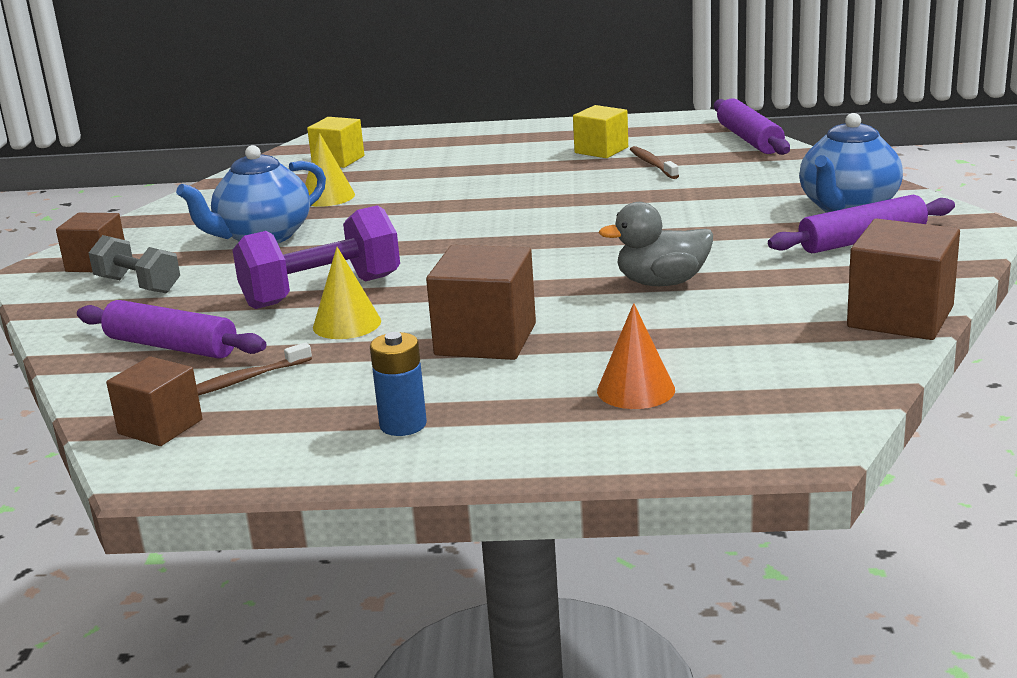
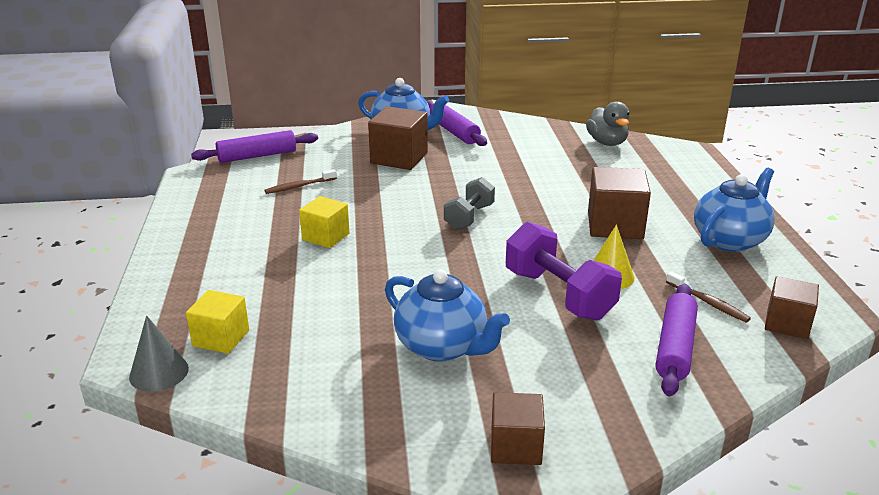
camera: 100 degrees left, 5 degrees up
grey dumbbell [89,235,180,294] -> grey dumbbell moved to [444,177,495,230]
yellow cone [305,133,355,207] -> none
blue battery [370,332,427,436] -> blue teapot [694,168,775,252]
yellow cube [573,105,628,158] -> yellow cube moved to [299,196,350,248]
orange cone [597,303,675,409] -> none
grey duck [599,202,713,286] -> grey duck moved to [586,101,629,146]
brown cube [847,219,960,340] -> brown cube moved to [368,106,428,170]
none -> grey cone [129,315,189,392]

